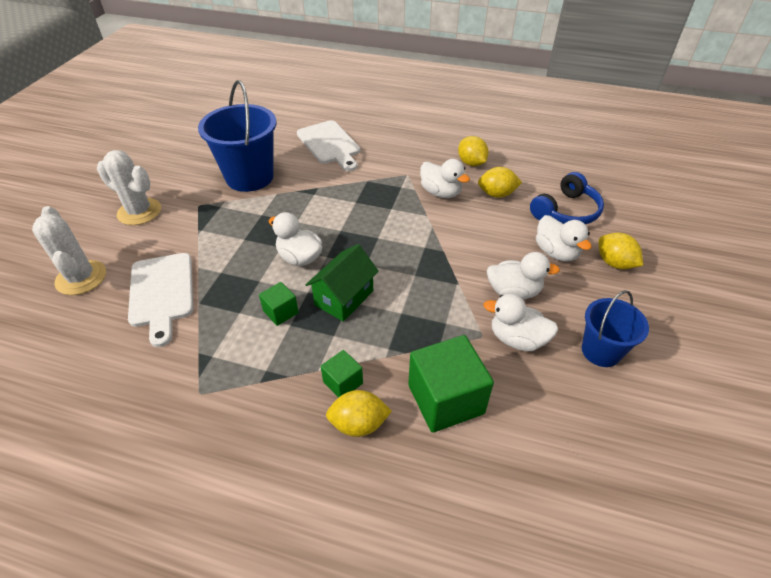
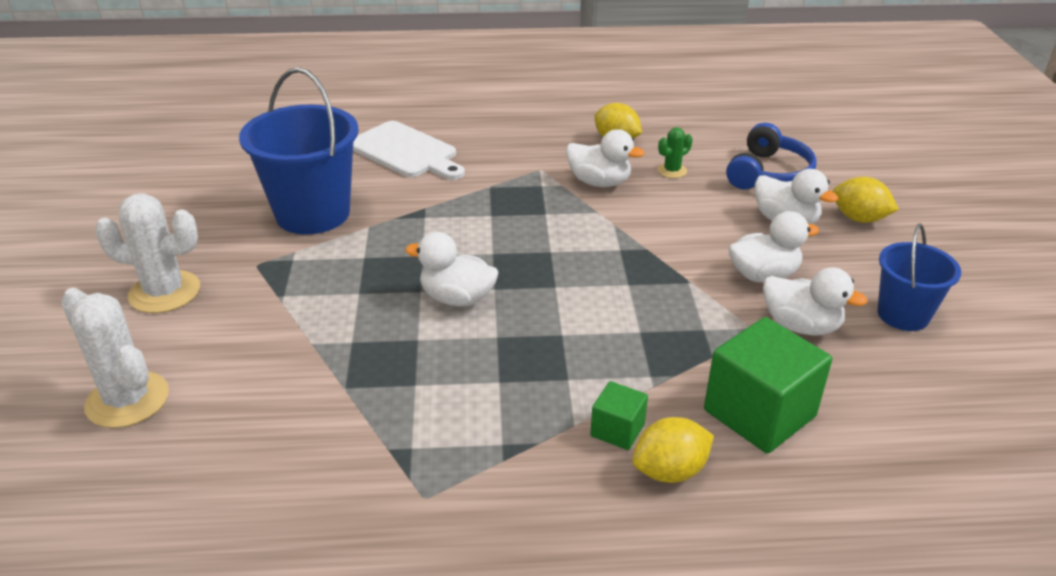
camera: 20 degrees left, 10 degrees down
white cutting board [128,253,193,347] -> none
green cube [259,282,299,326] -> none
green house [305,244,379,322] -> none
yellow lemon [478,167,522,198] -> green cactus [658,127,693,178]
white duck [484,294,558,351] -> white duck turned 150 degrees counterclockwise [763,267,868,336]

